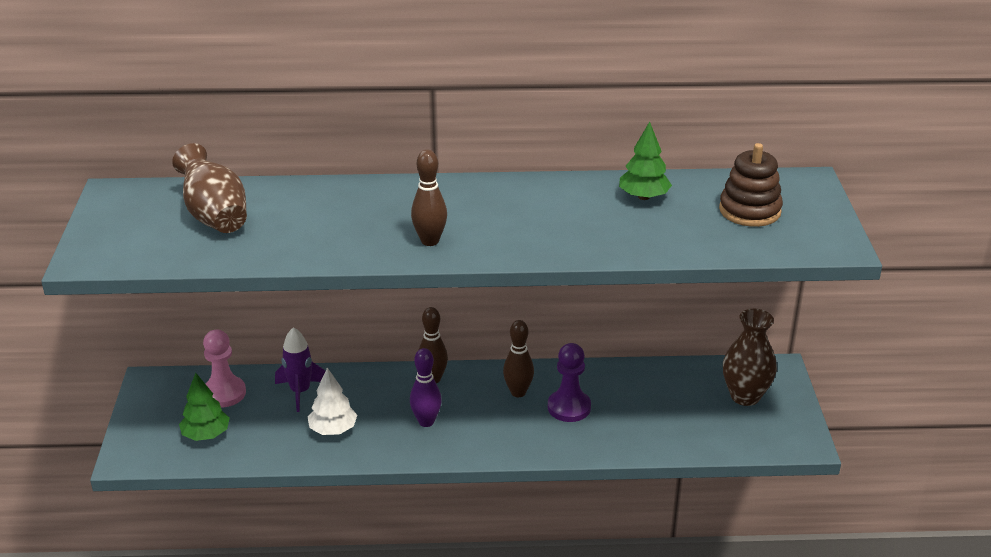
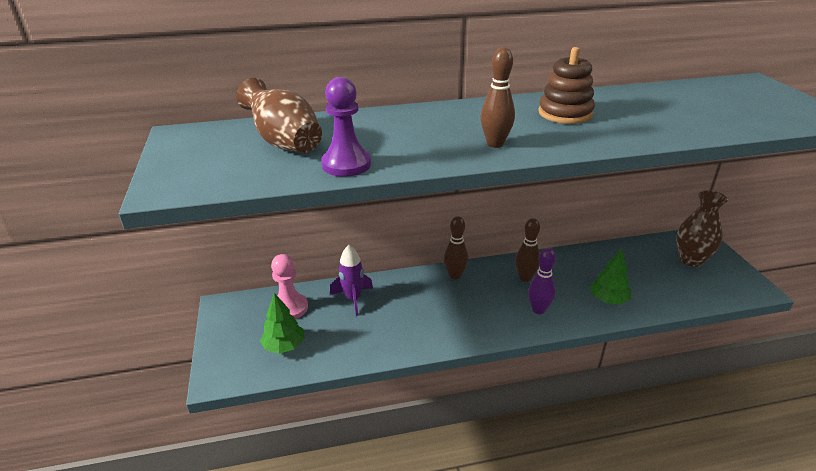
camera: 10 degrees left, 0 degrees up
white tree [308,368,357,435] -> none
purple bowling pin [410,348,442,427] -> purple bowling pin moved to [528,248,556,314]
purple pawn [548,343,591,422] -> purple pawn moved to [321,77,371,177]
green tree [619,122,672,200] -> green tree moved to [590,249,631,305]
brown stacking toy [719,143,783,227] -> brown stacking toy moved to [538,47,595,124]

